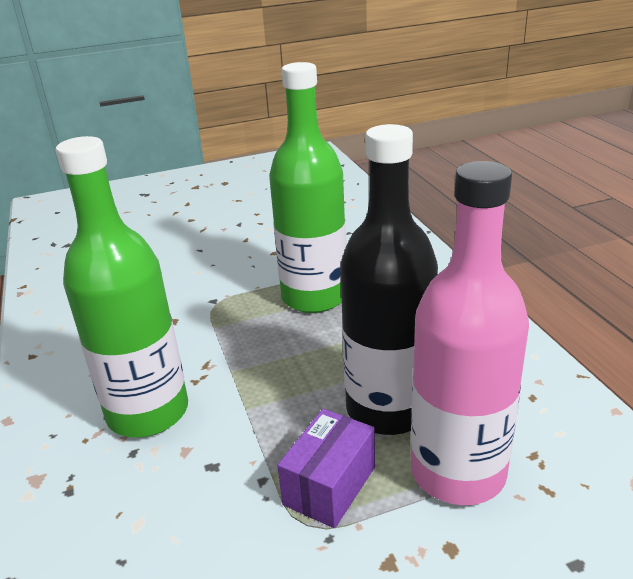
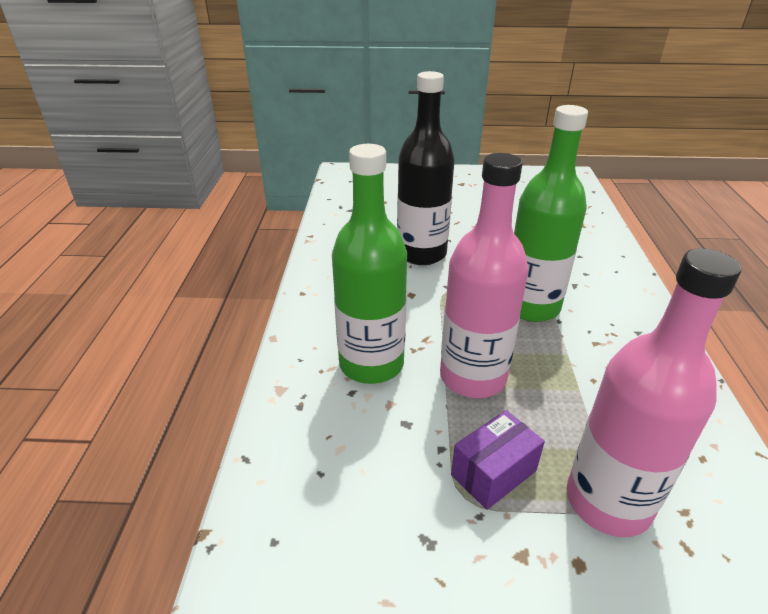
camera: 20 degrees right, 5 degrees up
black bottle [340,124,438,435] -> black bottle moved to [397,71,455,265]
none -> pink bottle [440,153,528,398]

